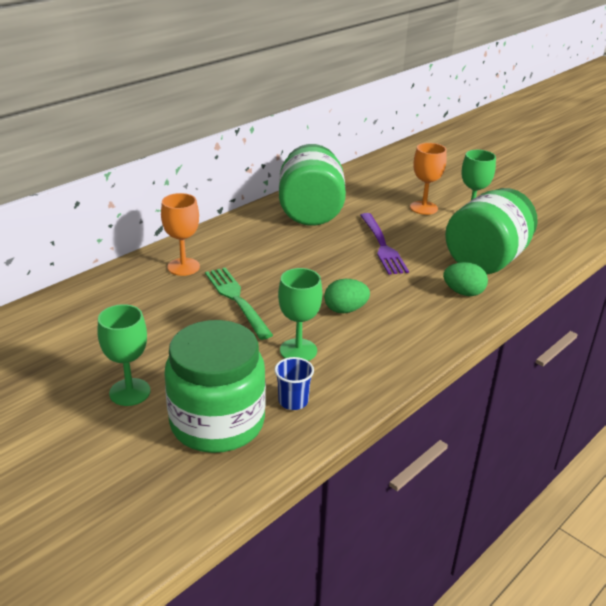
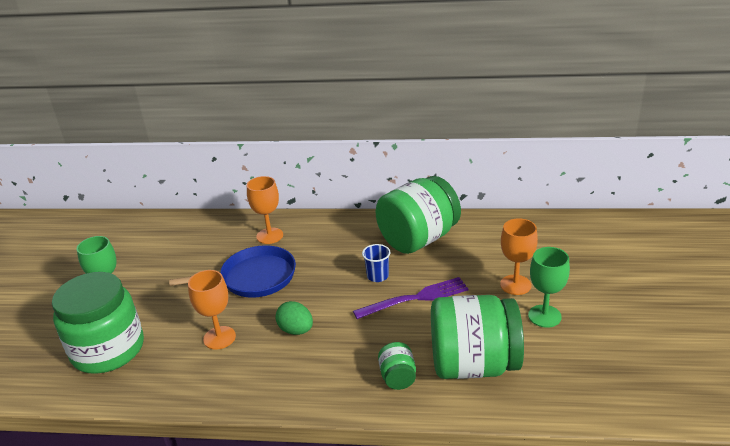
camera: 55 degrees right, 0 degrees up
green fork [205,268,273,340] -> blue pan [169,245,296,298]
blue cup [274,357,314,410] -> blue cup moved to [362,244,390,282]
green goblet [278,268,322,361] -> orange goblet [188,270,236,350]
purple fork [360,213,409,275] -> purple fork turned 150 degrees counterclockwise [353,277,469,319]
green egg [443,262,488,296] -> green jar [378,342,416,390]

